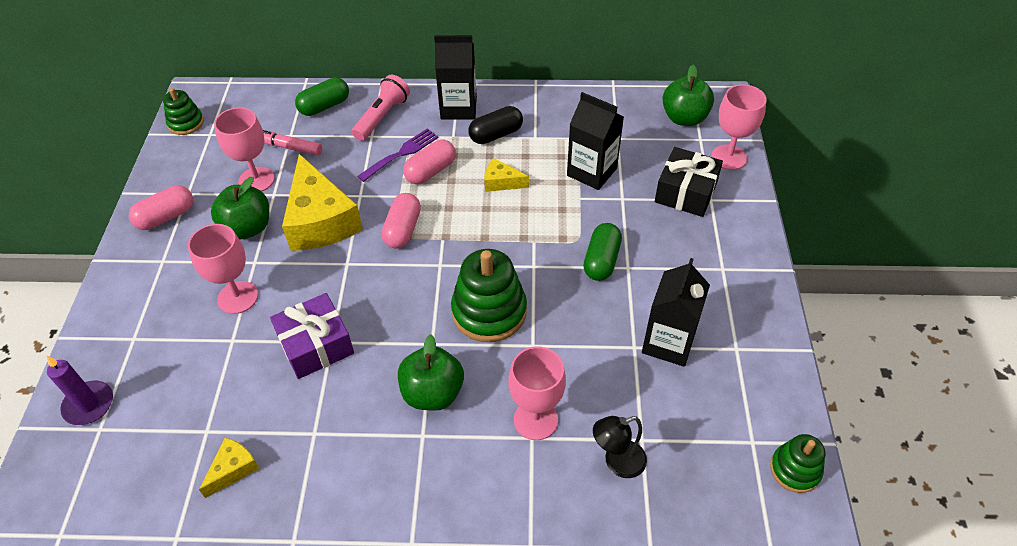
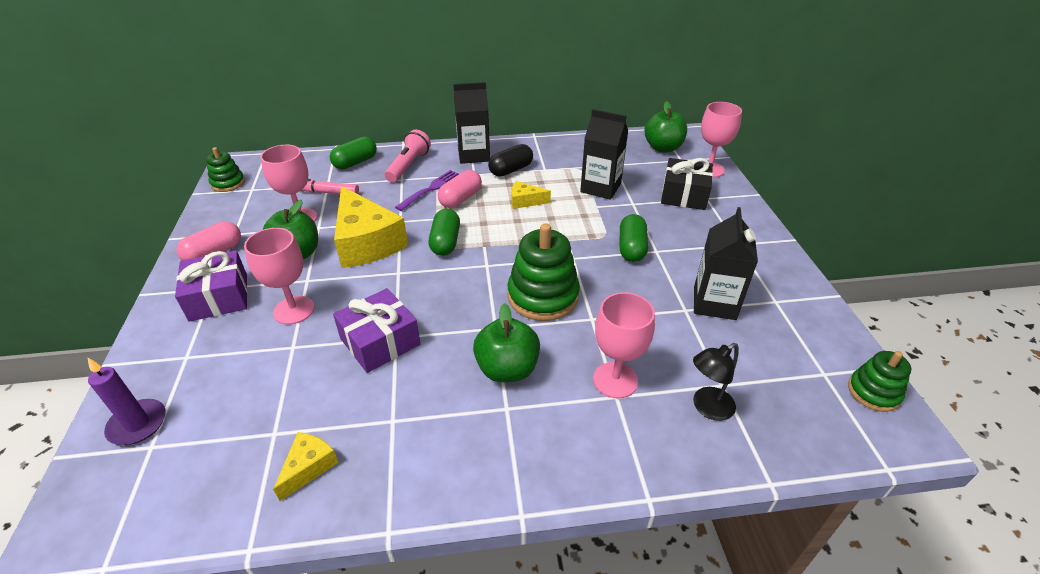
camera: 10 degrees left, 10 degrees down
pink capsule [381,193,421,248] -> green capsule [429,209,460,256]
none -> purple gift [175,250,248,322]

